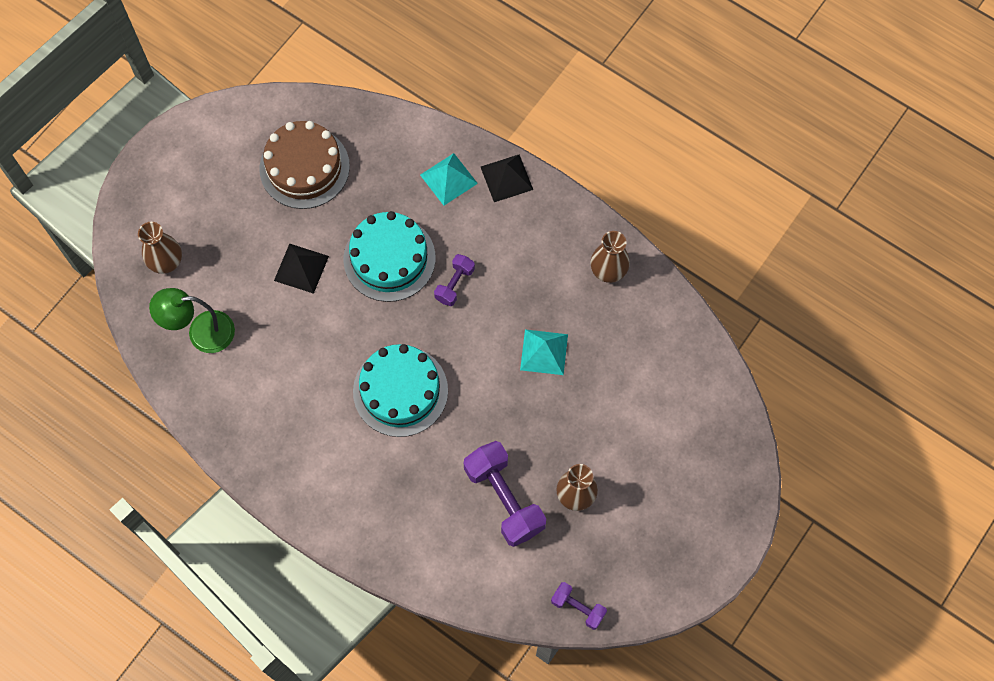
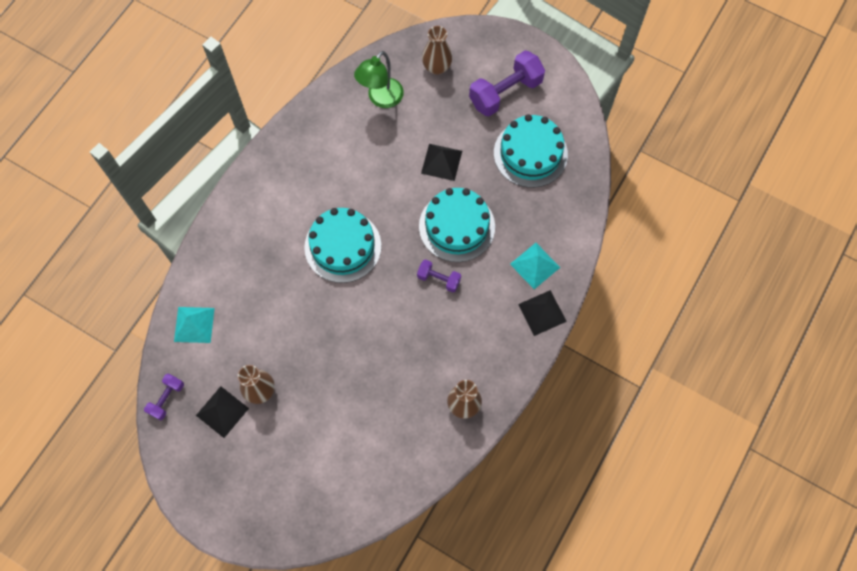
camera: 85 degrees right, 0 degrees up
green lamp [149,288,235,353] -> green lamp turned 135 degrees counterclockwise [354,51,404,108]
brown cake [259,121,350,209] -> turquoise cake [494,114,568,188]
purple dumbbell [464,441,546,547] -> purple dumbbell moved to [469,50,545,116]
turquoise pyramid [520,329,568,375] -> turquoise pyramid moved to [174,307,215,343]
none -> black pyramid [196,386,249,438]

